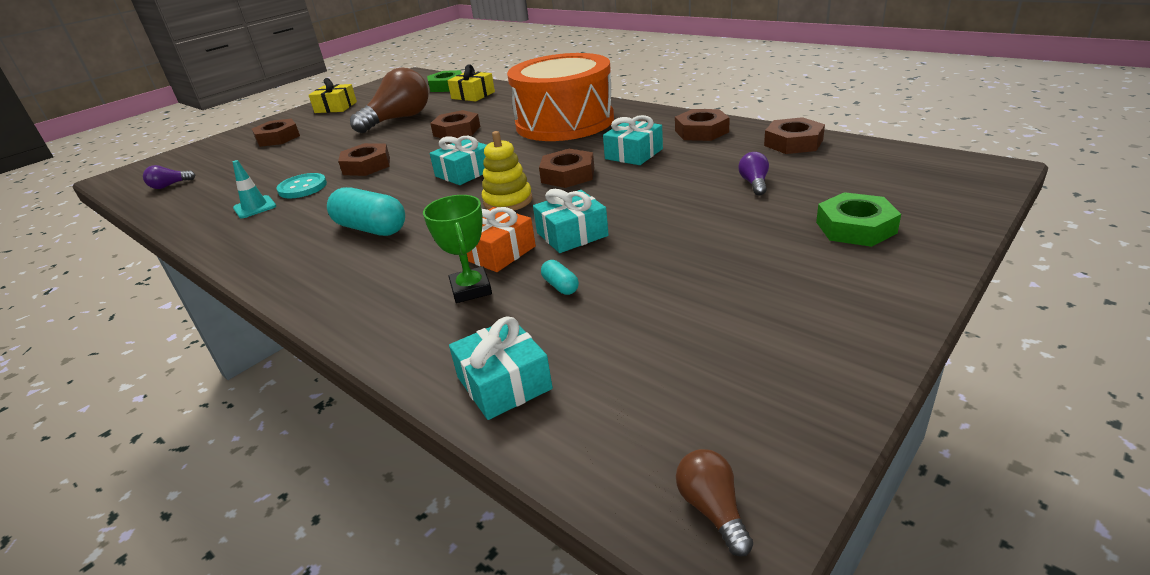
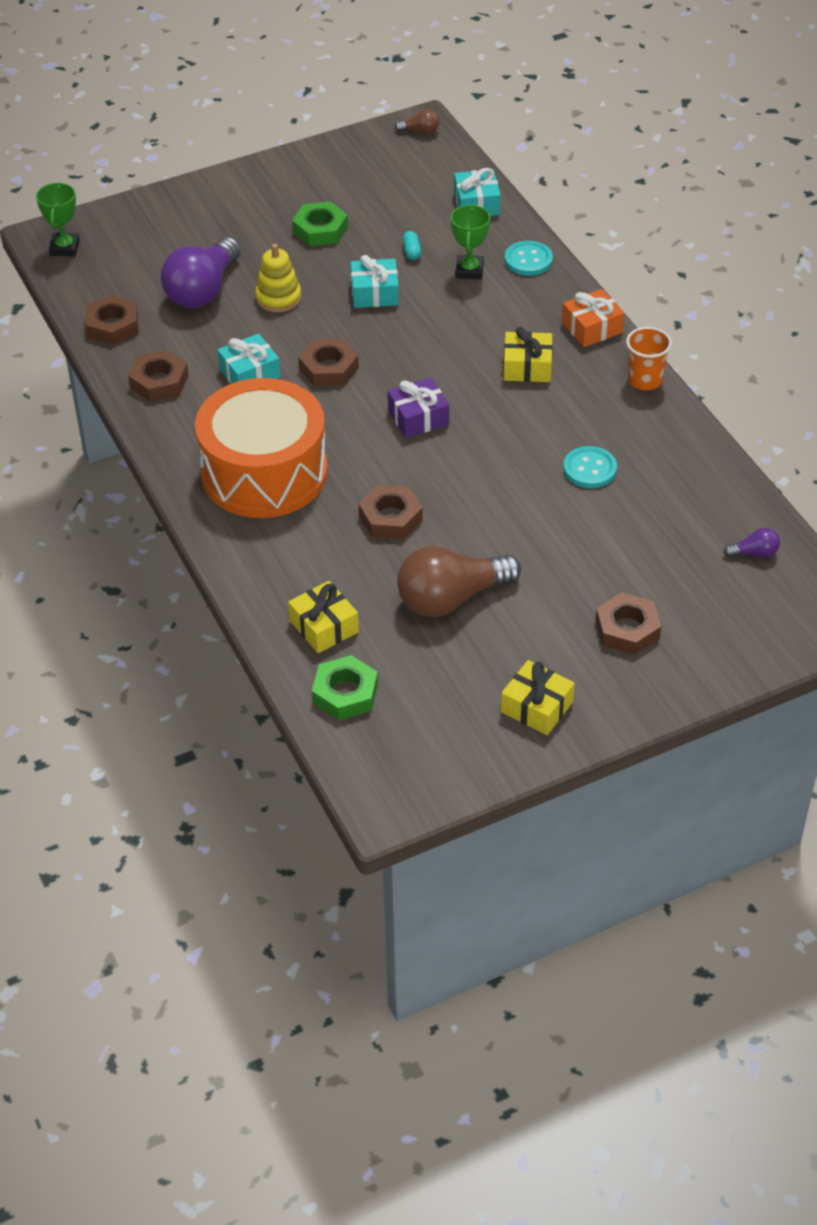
camera: 160 degrees left, 15 degrees up
turquoise traffic cone [233,160,276,218] -> none
turquoise capsule [327,187,405,236] -> yellow gift [504,327,553,382]
brown nut [338,143,390,176] -> none
turquoise gift [430,136,487,185] -> purple gift [388,377,449,438]
orange gift [467,207,536,272] -> orange gift moved to [562,289,624,347]
yellow stacking toy [482,131,532,210] -> yellow stacking toy moved to [255,244,301,312]
brown light bulb [676,449,753,557] -> brown light bulb turned 90 degrees counterclockwise [395,109,439,134]
purple light bulb [738,152,769,196] -> purple light bulb [161,237,241,308], size x2.33
green nut [816,192,901,247] -> green nut moved to [292,201,348,246]
none -> green trophy [36,182,80,256]
none -> turquoise button [505,241,553,276]
none -> orange cup [626,327,672,390]

